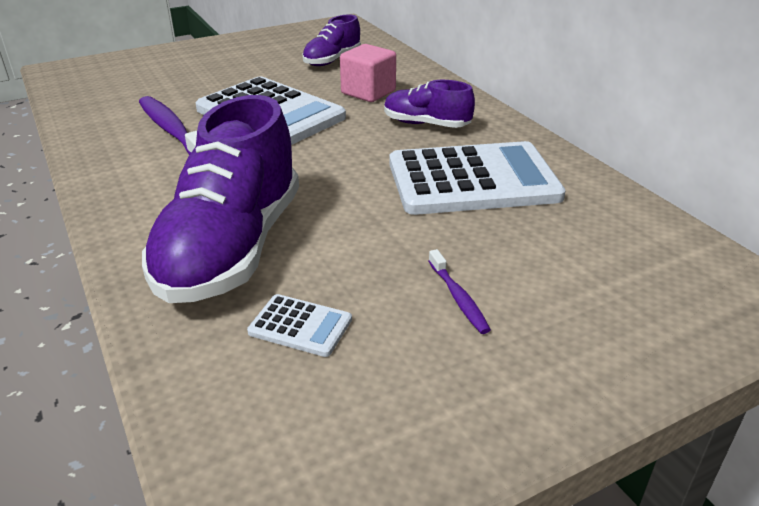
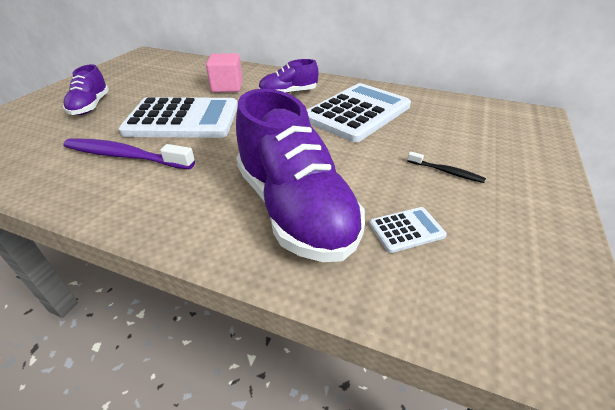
camera: 40 degrees left, 5 degrees up
purple shoe [303,15,361,66] -> purple shoe moved to [63,64,109,115]
purple toothbrush [429,249,491,334] -> black toothbrush [407,151,486,183]

